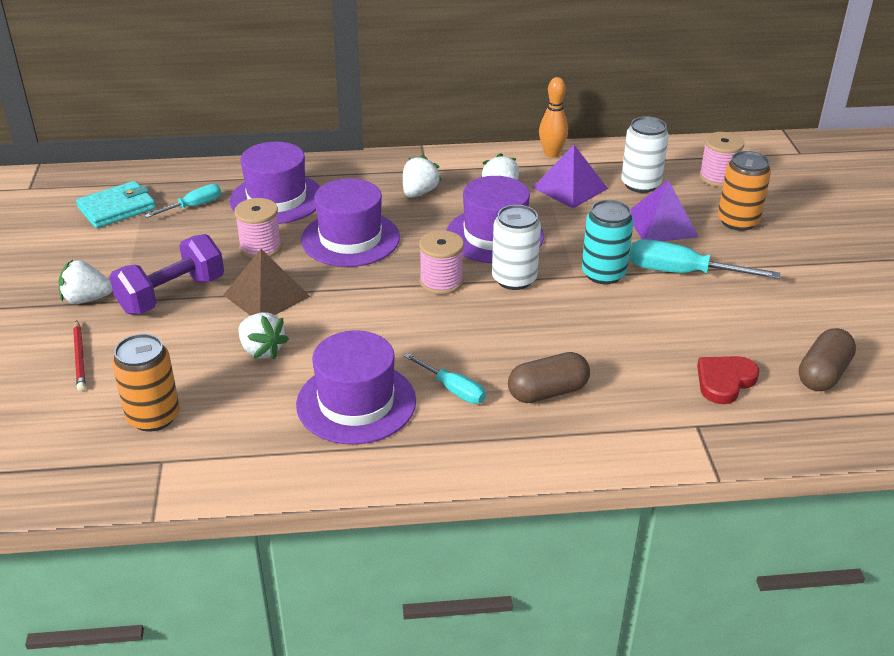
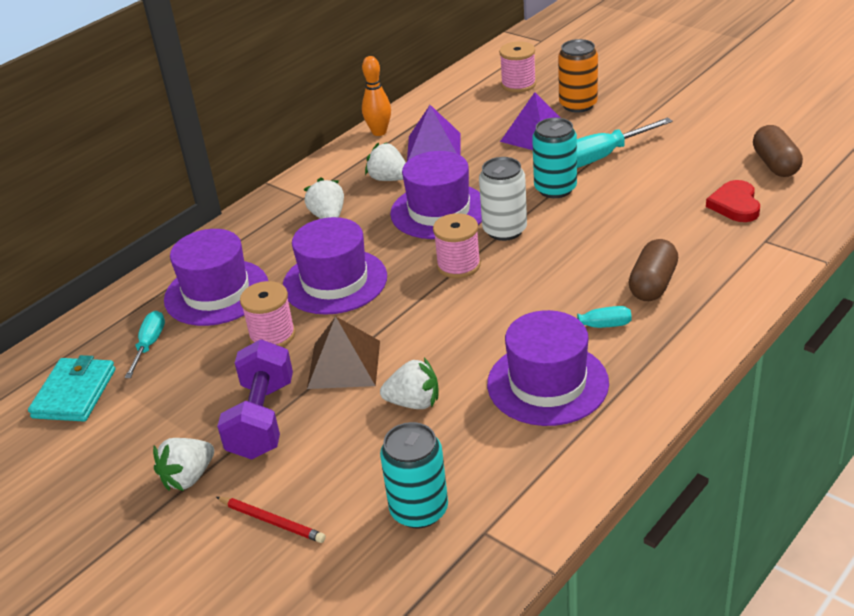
camera: 40 degrees left, 0 degrees up
orange can [112,334,180,432] -> turquoise can [380,422,448,528]
white can [621,116,669,193] -> none

